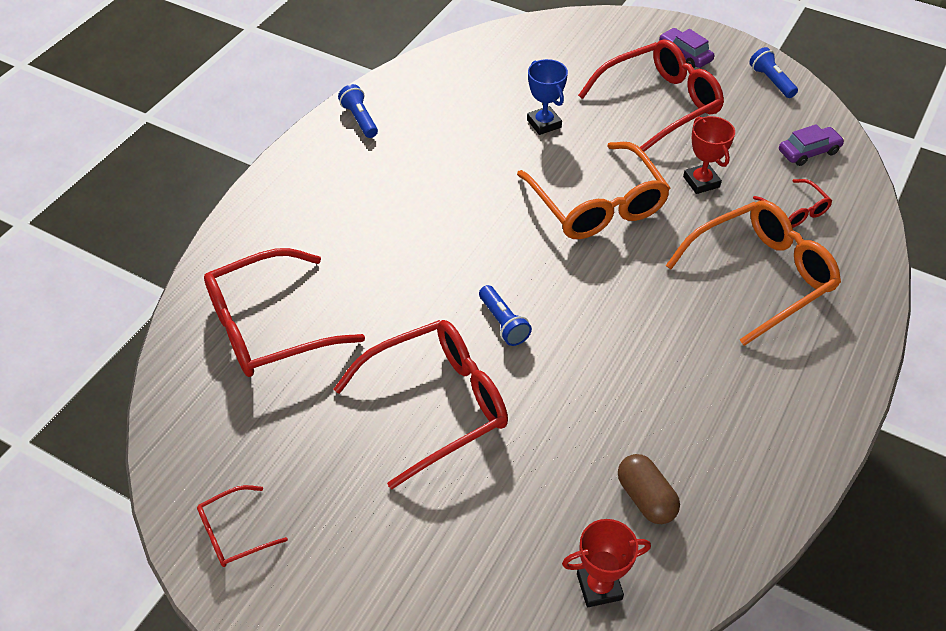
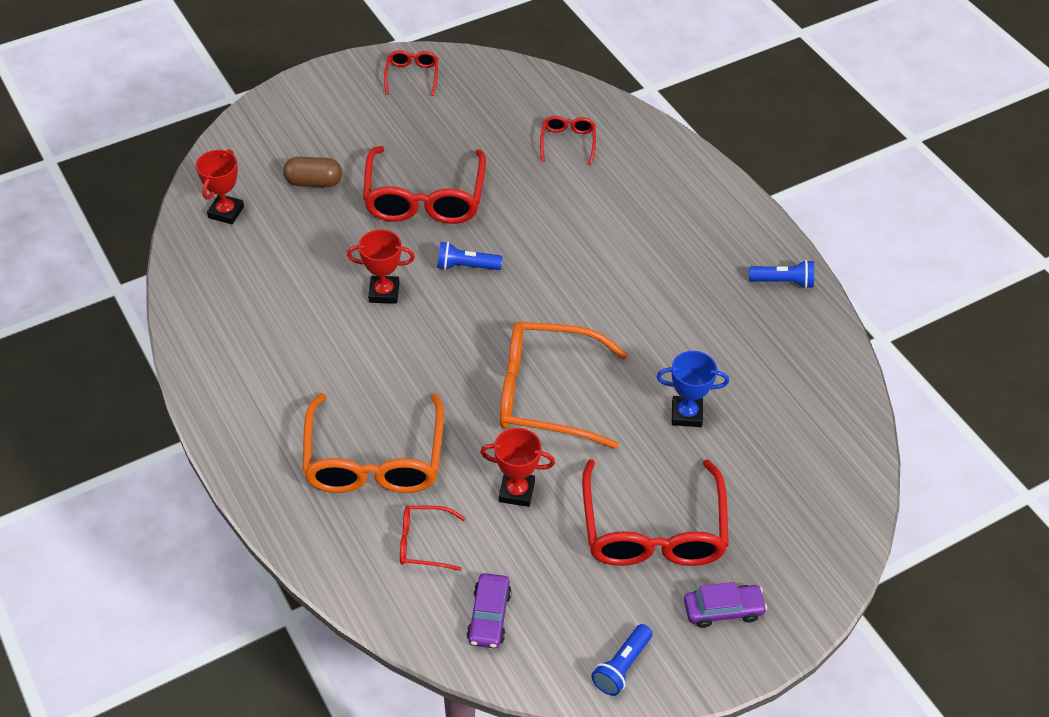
camera: 120 degrees right, 0 degrees up
red glasses [204,248,365,377] -> red glasses [540,116,596,165], size x0.48
brown capsule [618,454,680,524] -> brown capsule moved to [283,157,342,187]
blue flashlight [749,47,798,98] -> blue flashlight turned 120 degrees clockwise [591,624,653,696]
none -> red trophy [347,229,415,304]

